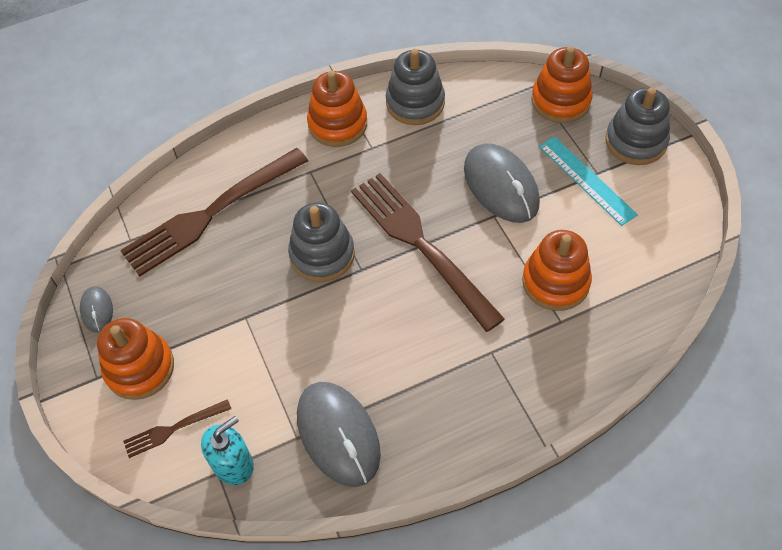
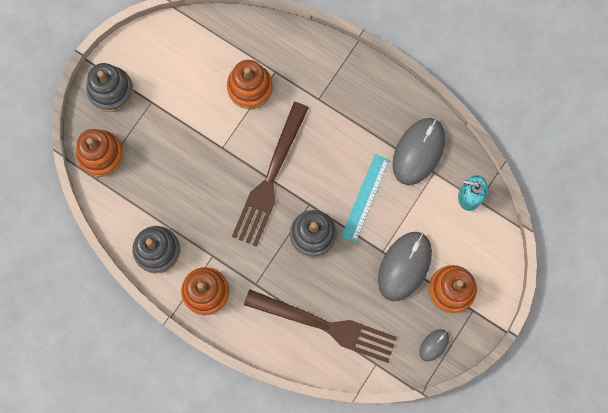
camera: 125 degrees left, 20 degrees up
brown fork [123,399,231,458] -> none
grey mouse [464,143,540,223] -> grey mouse moved to [378,232,432,301]
turquoise ruler [539,136,638,226] -> turquoise ruler moved to [341,154,389,242]

